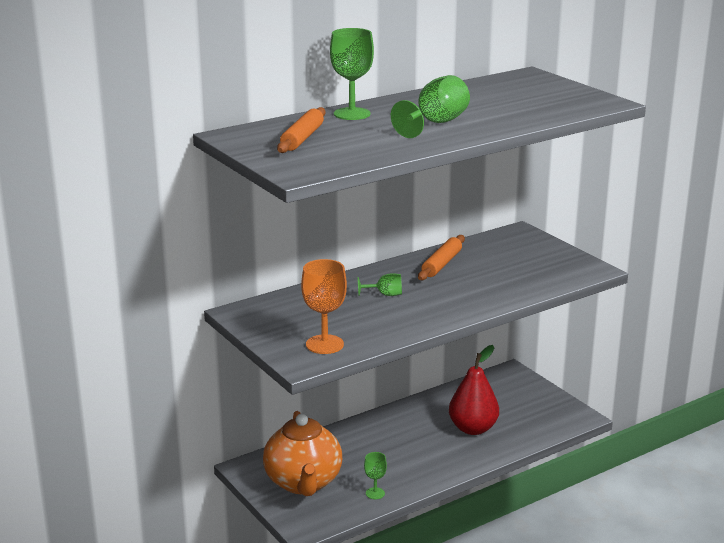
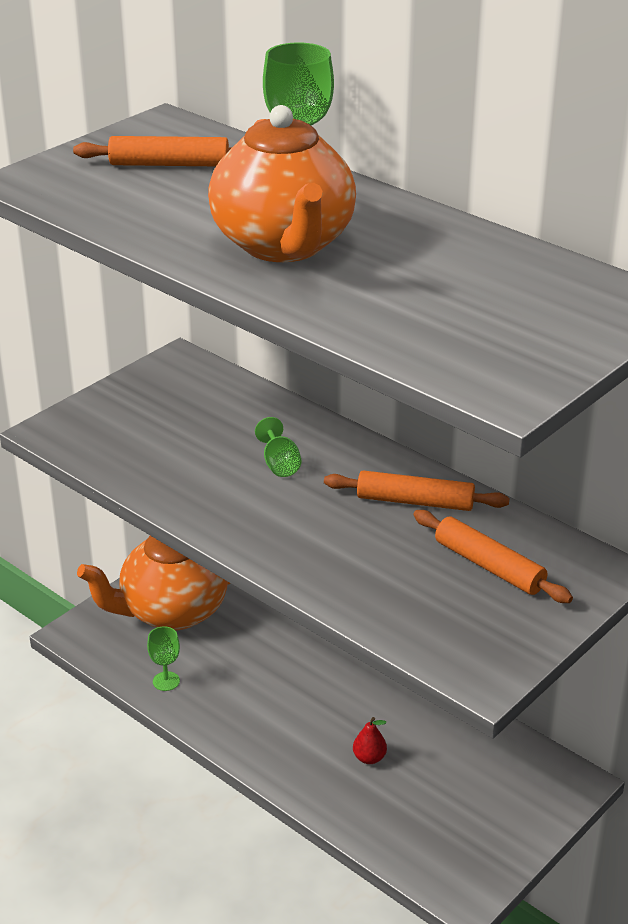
camera: 75 degrees right, 10 degrees up
orange goblet [301,259,347,354] -> none
green goblet [391,75,470,138] -> orange teapot [208,105,356,262]
red pear [449,345,499,435] -> red pear [353,717,387,764], size x0.42
none -> orange rolling pin [414,510,573,603]

